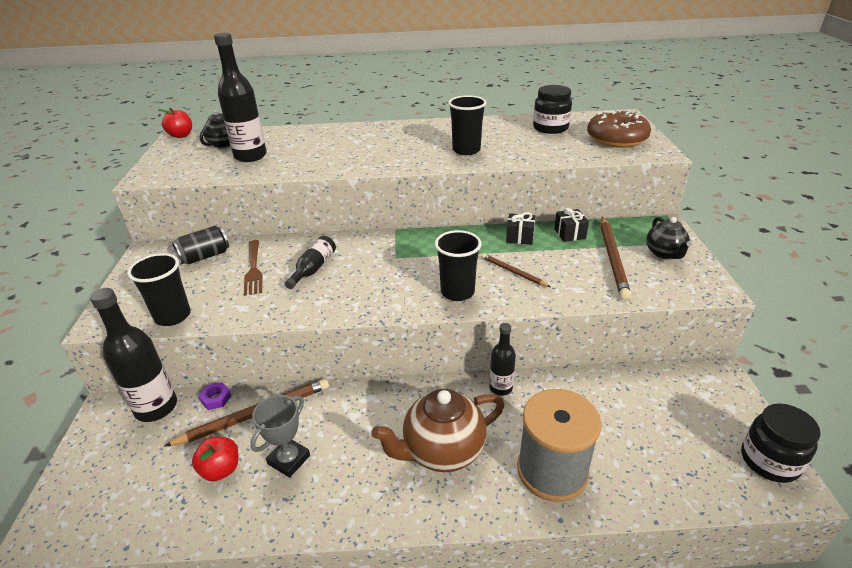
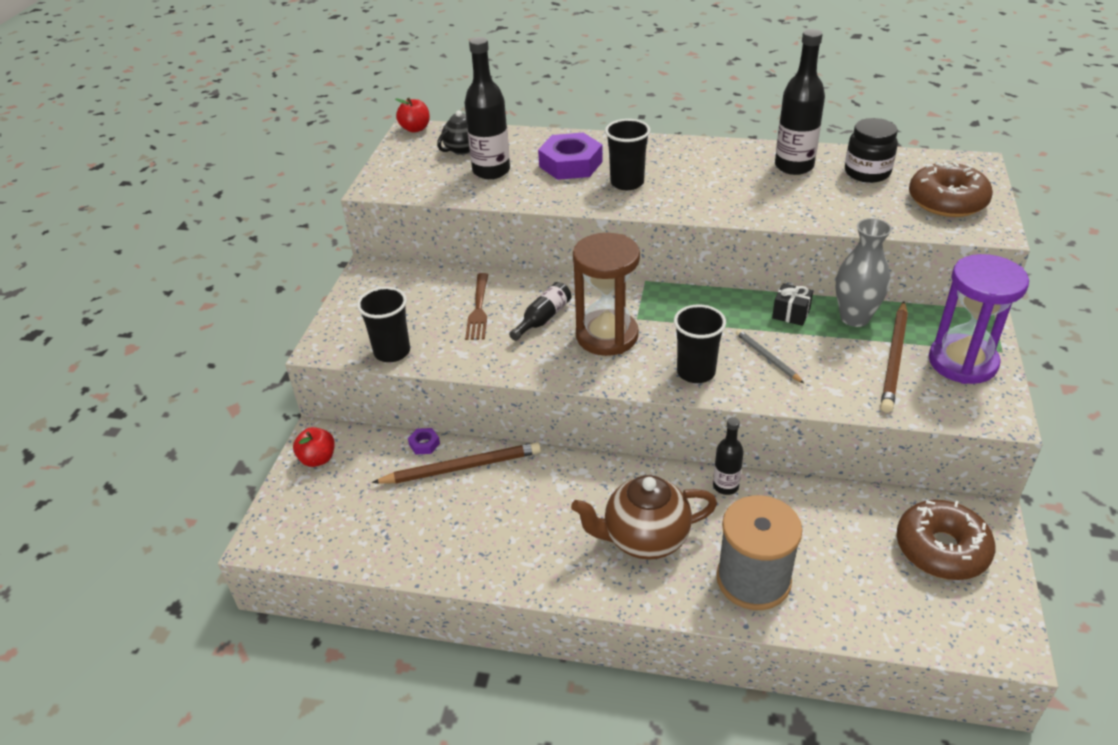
camera: 15 degrees right, 5 degrees up
black bottle [90,288,177,422] -> black bottle moved to [775,29,825,175]
black can [172,226,229,264] -> none
red apple [192,437,238,481] -> red apple moved to [293,427,335,467]
grey trophy [250,395,310,478] -> none
black cup [448,95,487,155] -> black cup moved to [605,119,650,190]
brown pencil [481,253,551,287] -> grey pencil [736,329,804,383]
black gift [554,208,589,242] -> grey vase [835,218,892,327]
black teapot [646,217,691,259] -> purple hourglass [929,254,1029,384]
black jar [741,403,821,483] -> none
none -> purple nut [538,133,603,180]
none -> brown hourglass [573,233,640,356]
none -> brown donut [897,500,995,580]

